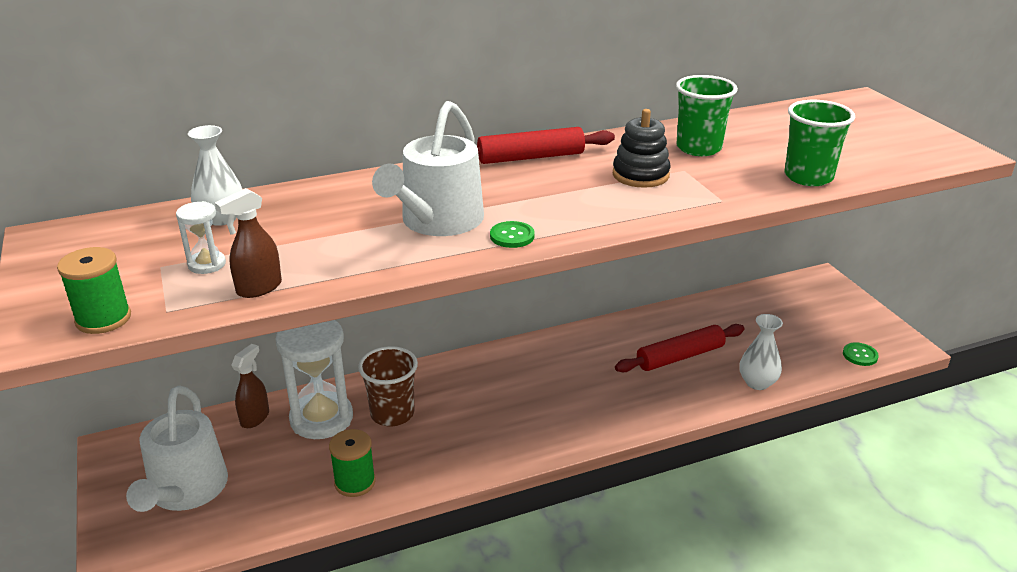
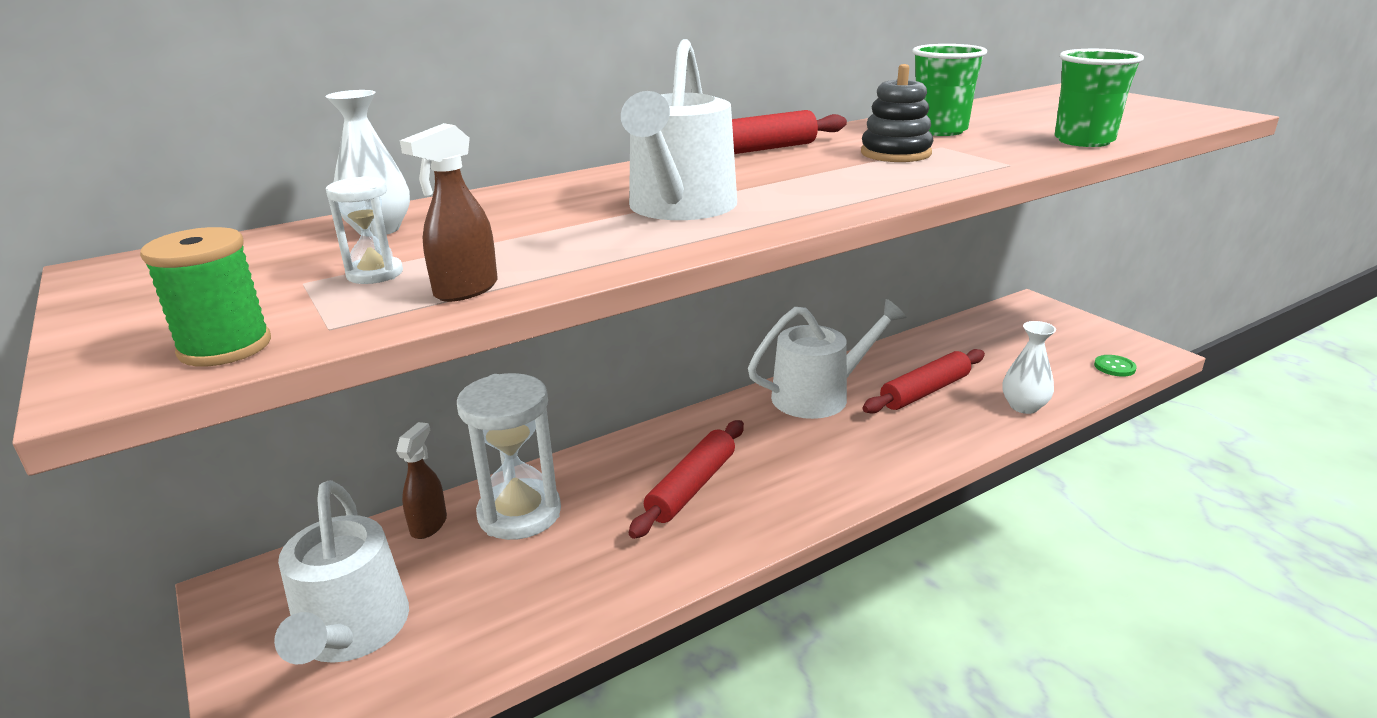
camera: 10 degrees left, 5 degrees down
green spool [329,429,376,497] -> none
brown cup [358,346,418,426] -> none
green button [490,221,535,248] -> none
none -> red rolling pin [629,420,744,539]
none -> white watering can [748,299,906,419]

